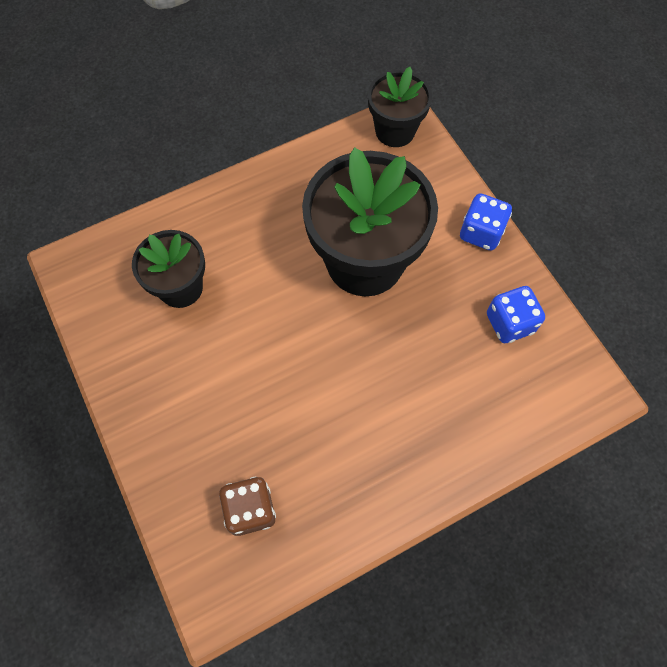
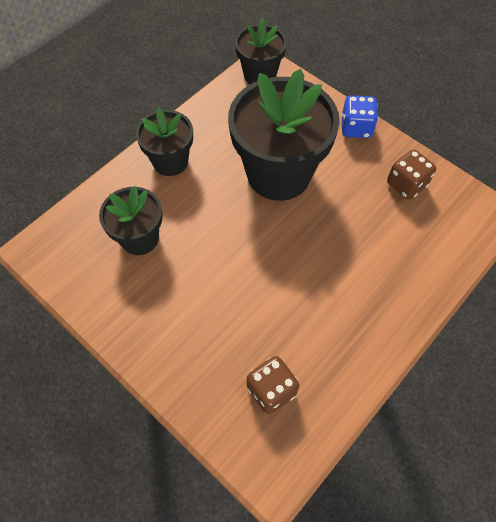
camera: 20 degrees left, 5 degrees down
blue dice [487,286,545,343] -> brown dice [387,149,436,200]
none -> black flower pot [136,107,193,176]

